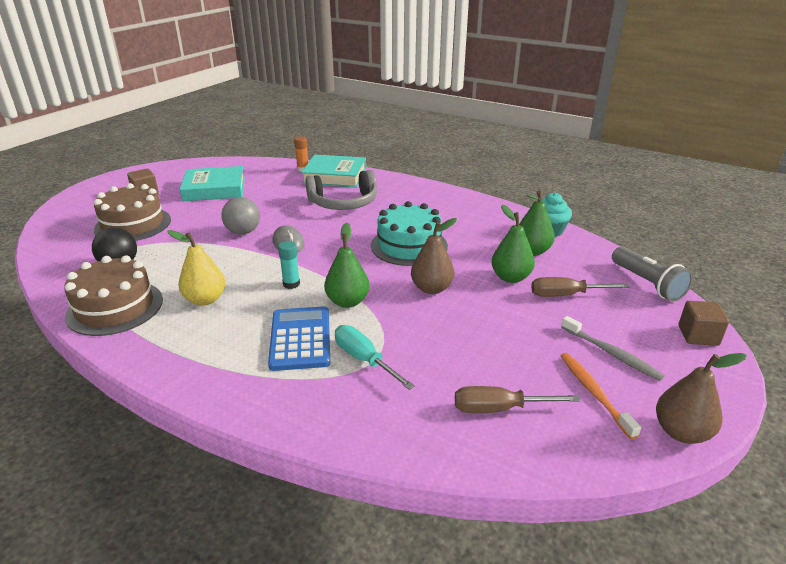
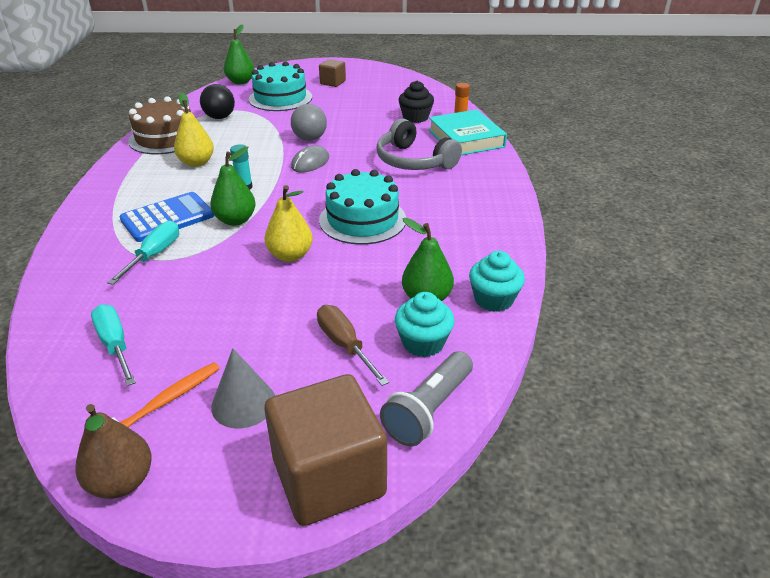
camera: 60 degrees right, 5 degrees up
brown cake [94,183,171,241] -> turquoise cake [249,61,312,111]
turquoise book [180,166,245,201] -> none
brown pear [411,218,457,294] -> yellow pear [265,185,313,262]
brown screwdriver [455,386,580,413] -> turquoise screwdriver [91,304,136,386]
green pear [492,205,535,283] -> green pear moved to [224,24,255,84]
grey toothbrush [561,316,665,381] -> grey cone [211,348,275,428]
brown cube [679,301,729,346] -> brown cube [264,374,387,526], size x2.01
none -> turquoise cupcake [395,292,455,357]
none -> black cupcake [399,81,434,123]

